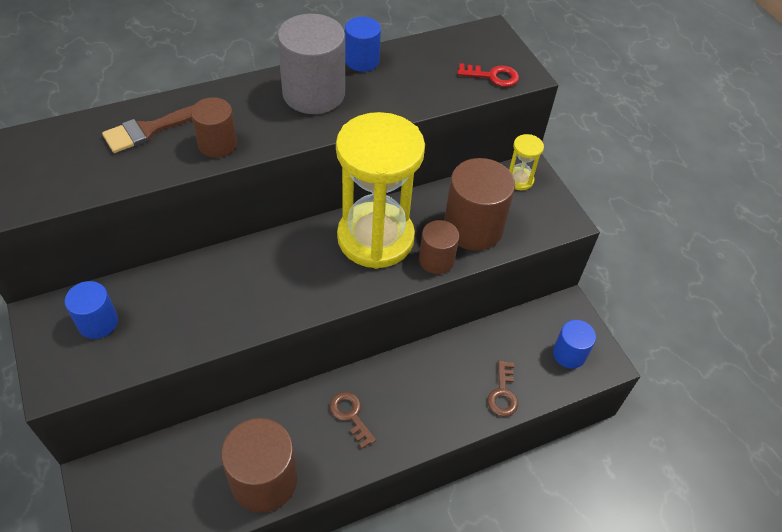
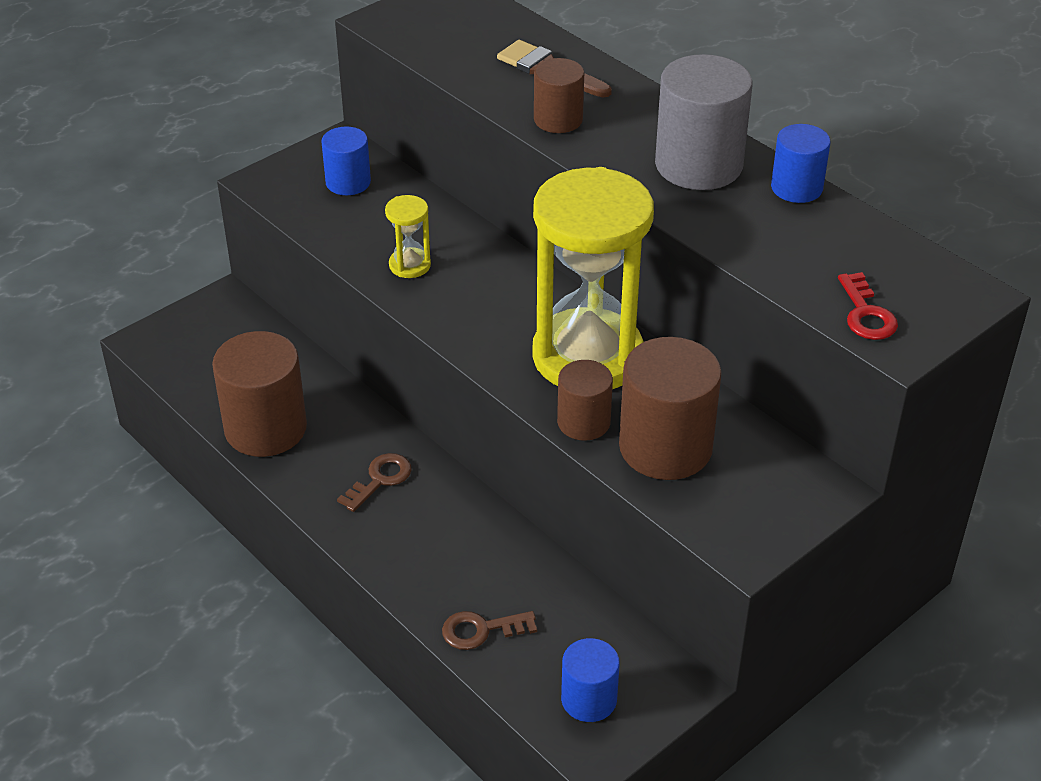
camera: 75 degrees right, 10 degrees down
yellow hourglass [509,134,544,190] -> yellow hourglass moved to [385,195,431,278]

